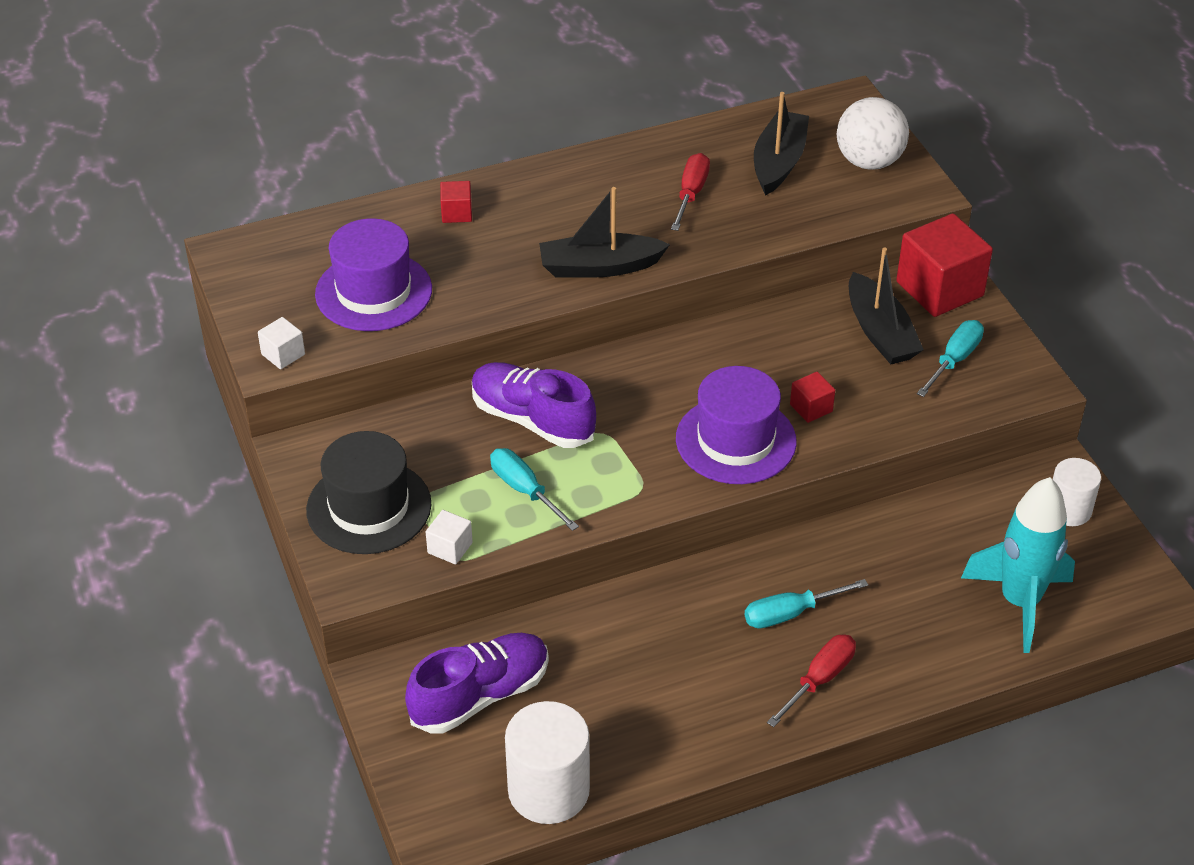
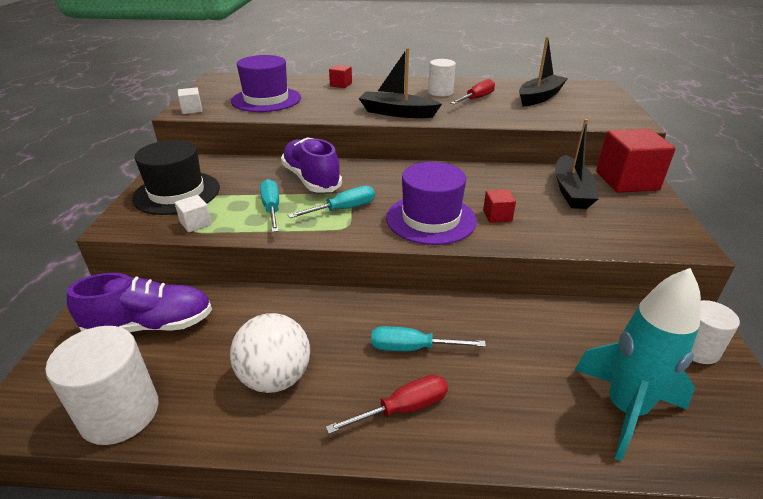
camera: 25 degrees right, 10 degrees down
white ball [837,97,909,170] -> white ball moved to [230,313,310,393]
turquoise screwdriver [917,320,984,397] -> turquoise screwdriver moved to [288,186,375,218]
none -> white cylinder [428,59,456,97]

